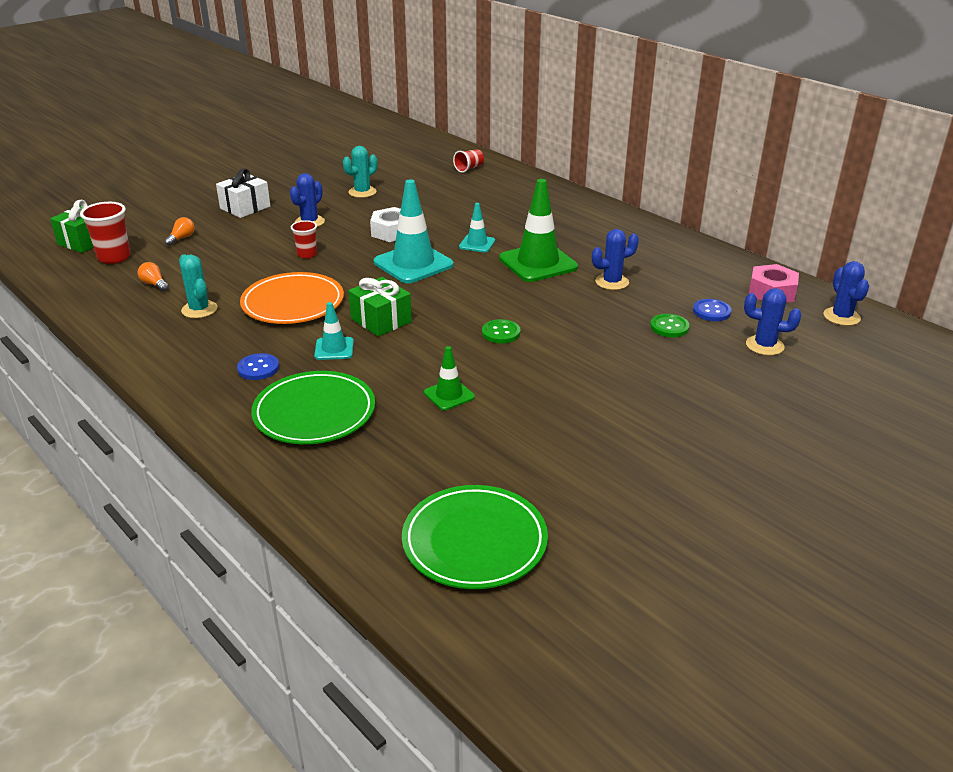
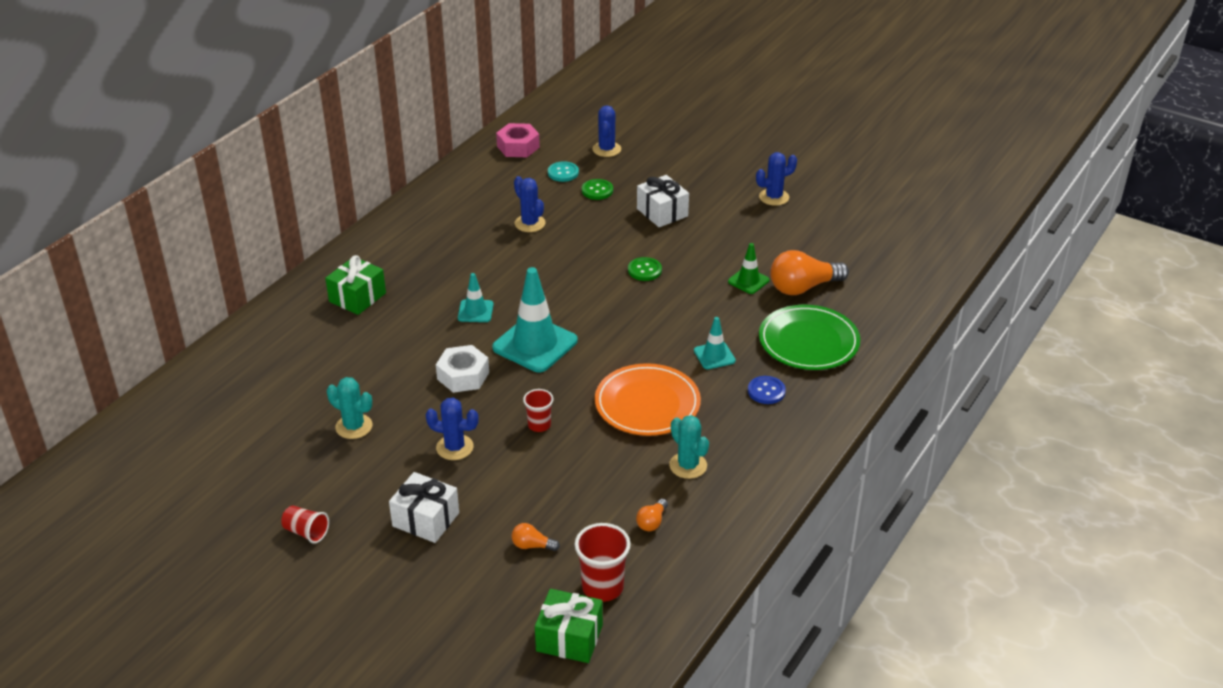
camera: 105 degrees left, 5 degrees up
turquoise cactus [179,254,217,318] -> turquoise cactus turned 75 degrees counterclockwise [669,415,709,479]
green gift [348,277,412,337] -> green gift moved to [325,255,386,315]
green plate [402,485,548,589] -> none
red cup [453,149,484,173] -> red cup moved to [281,505,329,544]
green traffic cone [499,179,578,282] -> none
blue button [693,299,731,321] -> turquoise button [548,161,579,182]
blue cactus [823,261,869,326] -> blue cactus moved to [756,152,797,206]
none -> white gift [637,175,689,227]
none -> orange light bulb [770,250,849,295]

